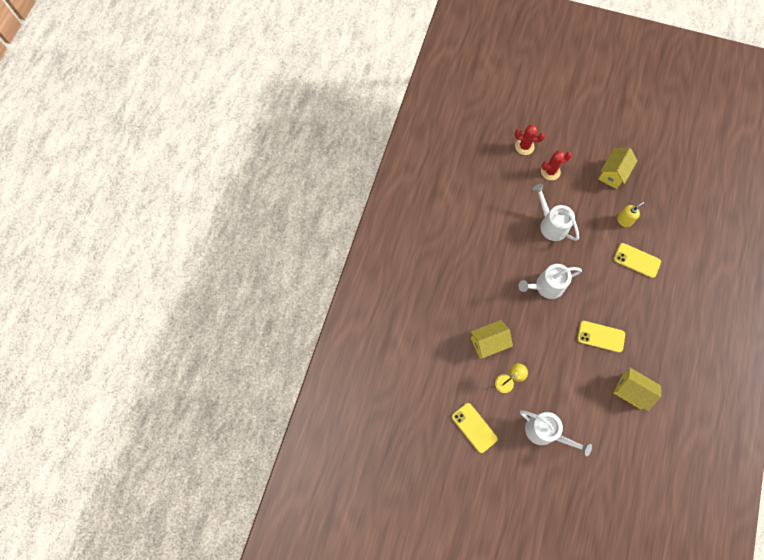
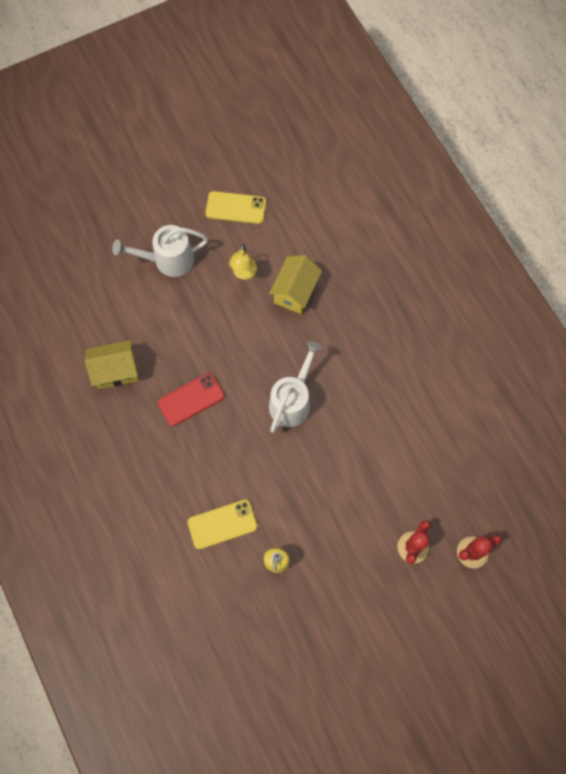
camera: 135 degrees right, 0 degrees up
white watering can [533,184,579,241] -> none
yellow phone [577,321,625,353] -> red phone [158,373,225,426]
yellow house [598,148,637,189] -> none

